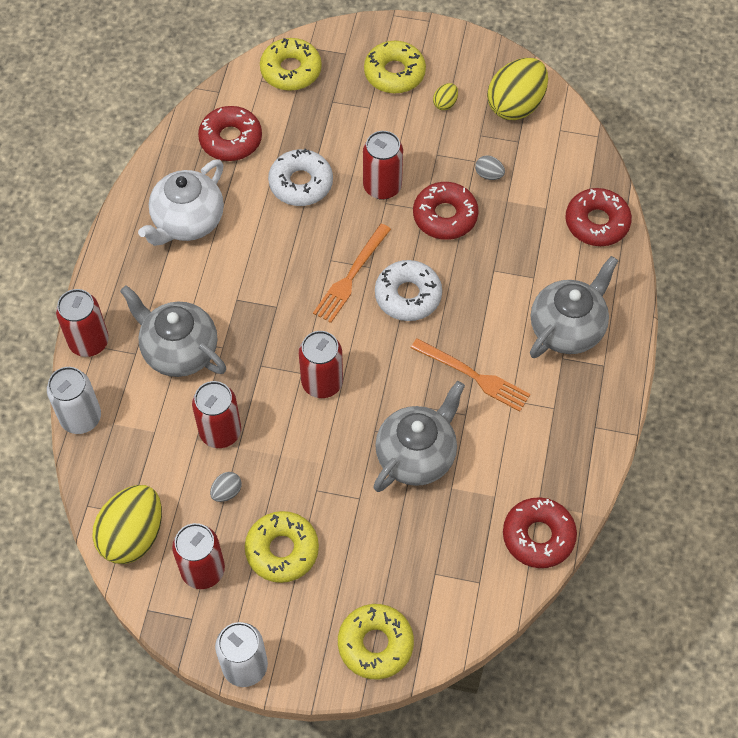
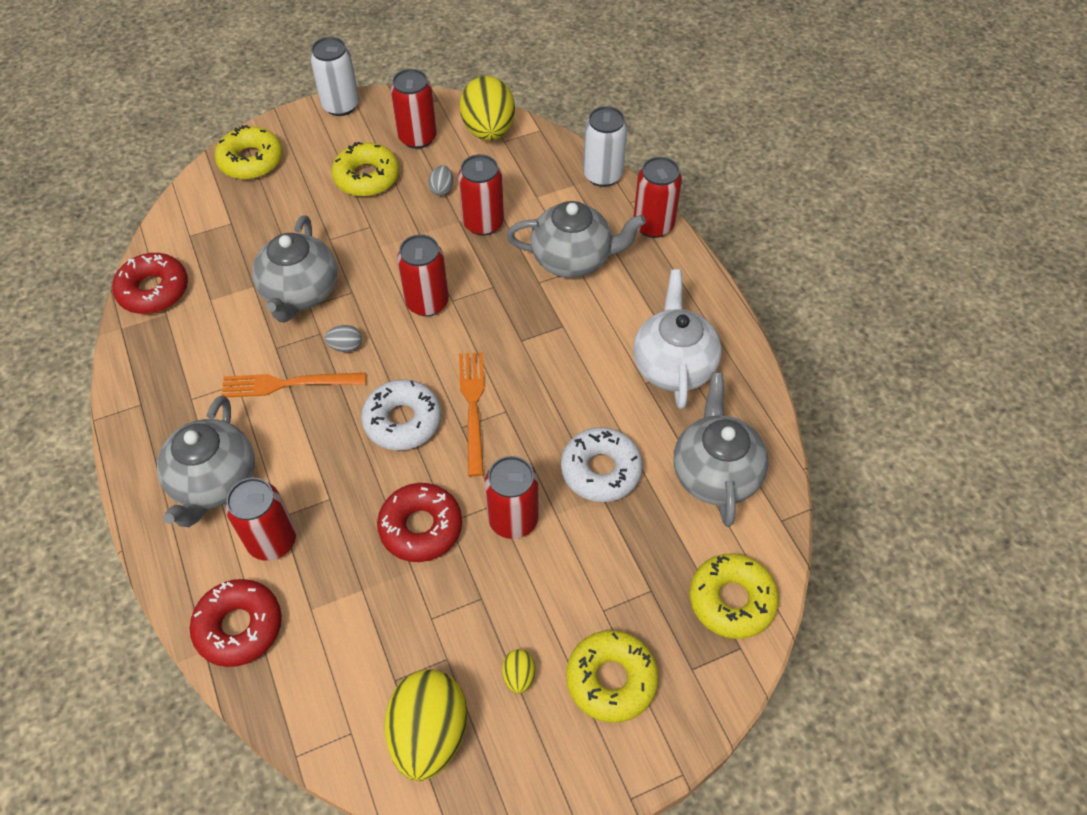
camera: 145 degrees right, 5 degrees down
red donut [198,106,262,161] -> grey teapot [673,372,768,527]
grey egg [475,155,505,180] -> grey egg moved to [324,325,362,352]
none -> red can [226,478,296,561]

